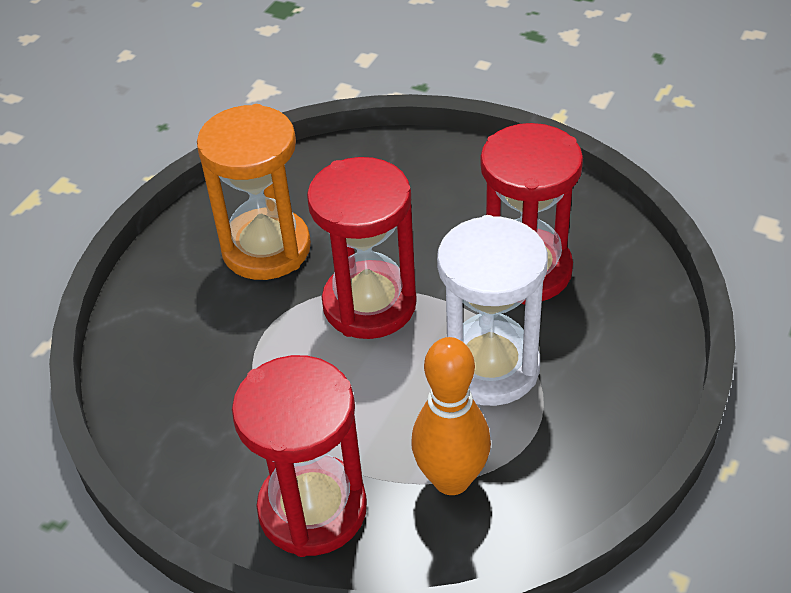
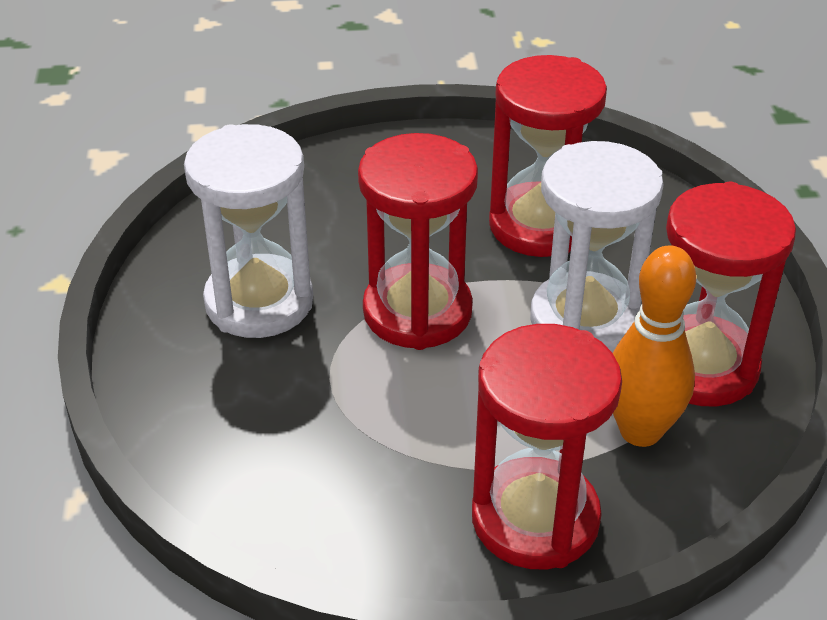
camera: 35 degrees left, 5 degrees down
orange hourglass [197,104,311,280] -> white hourglass [184,124,313,338]
none -> red hourglass [666,182,796,407]

